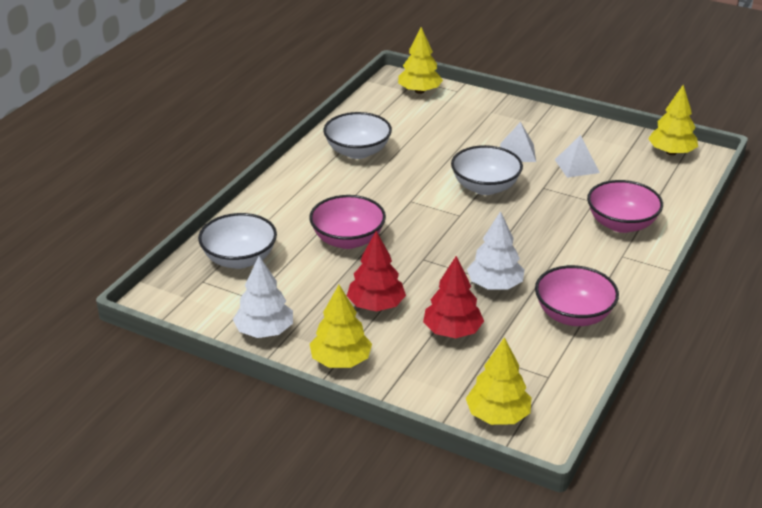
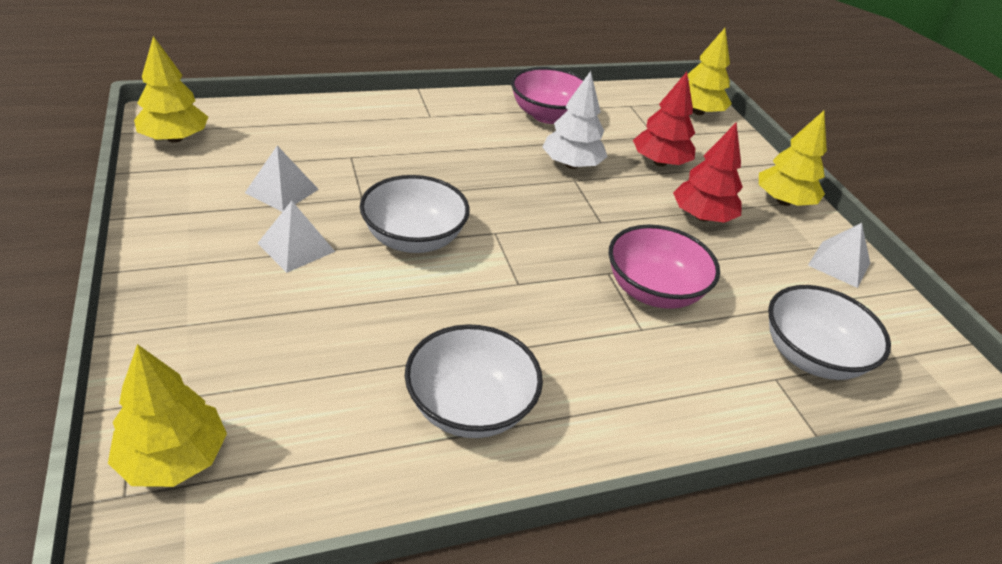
camera: 140 degrees left, 5 degrees up
white tree [233,256,293,338] -> white pyramid [808,223,870,288]
pink bowl [587,180,663,233] -> none

